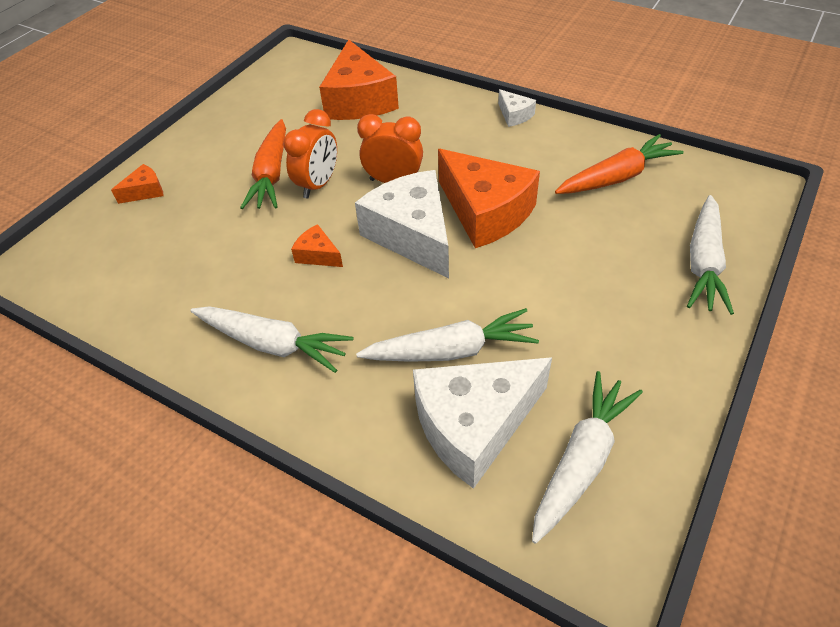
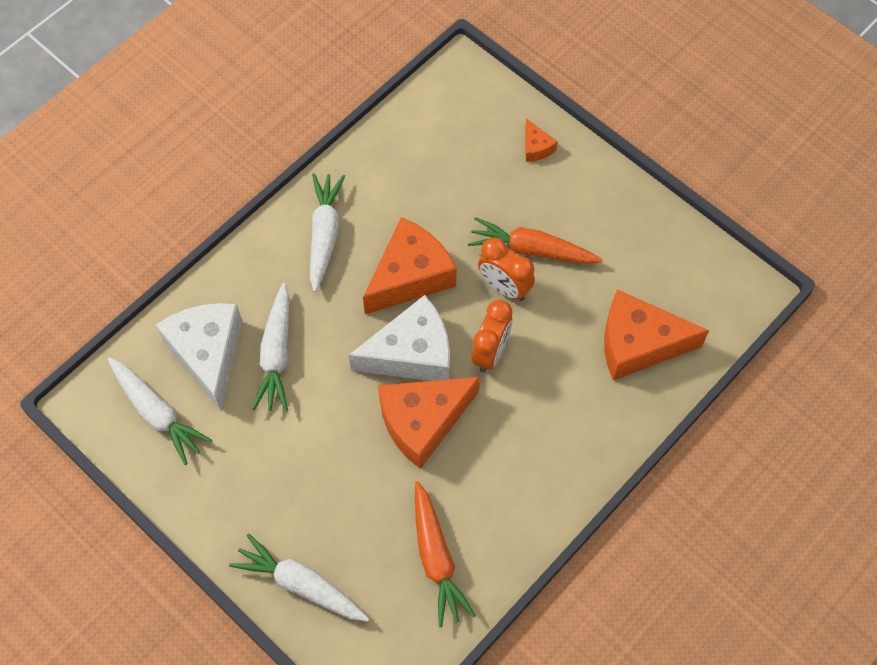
camera: 100 degrees right, 15 degrees up
white carrot [191,306,353,373] -> white carrot turned 150 degrees clockwise [310,173,345,292]
orange cheese [291,224,343,267] -> orange cheese [363,217,457,314], size x2.24
white cheese [498,89,536,127] -> none

